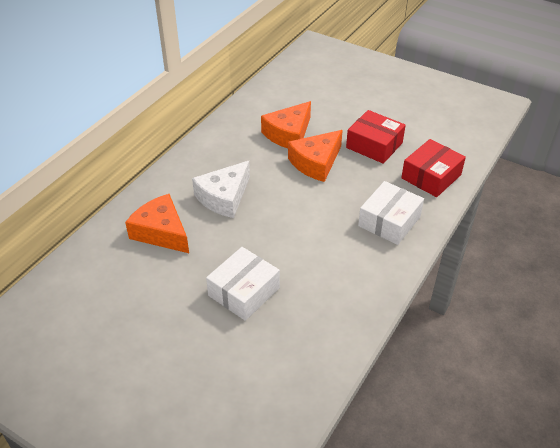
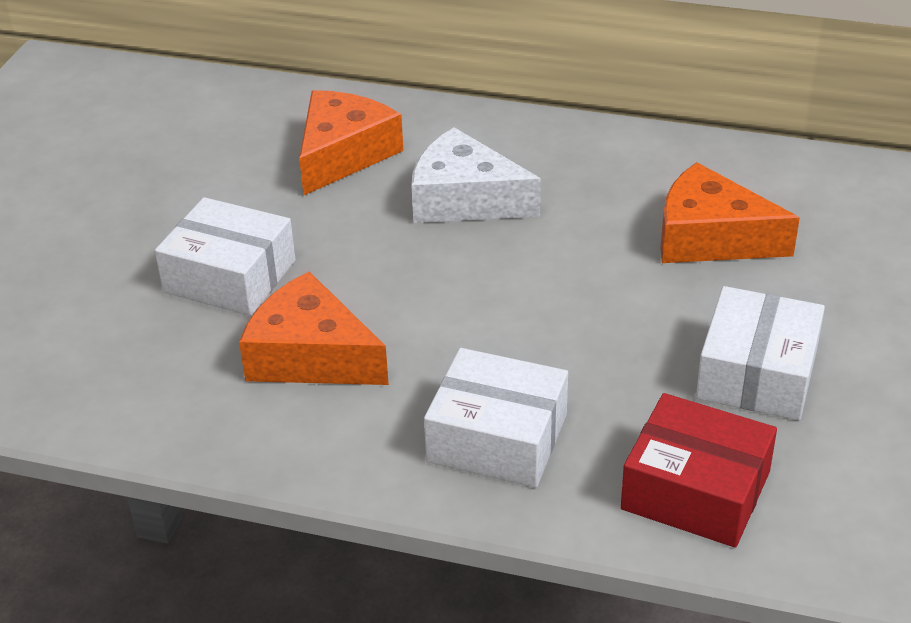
camera: 75 degrees right, 5 degrees down
orange cheese [288,130,343,182] -> orange cheese moved to [239,271,389,385]
red box [346,110,406,164] -> white box [696,286,825,420]

